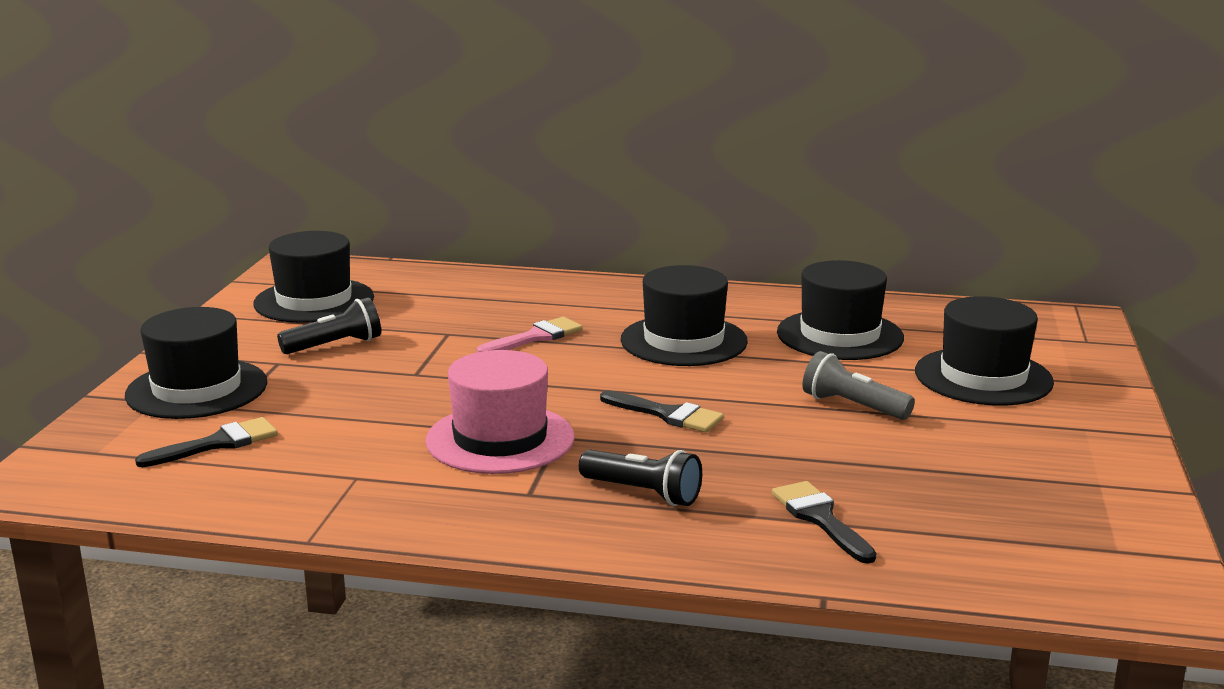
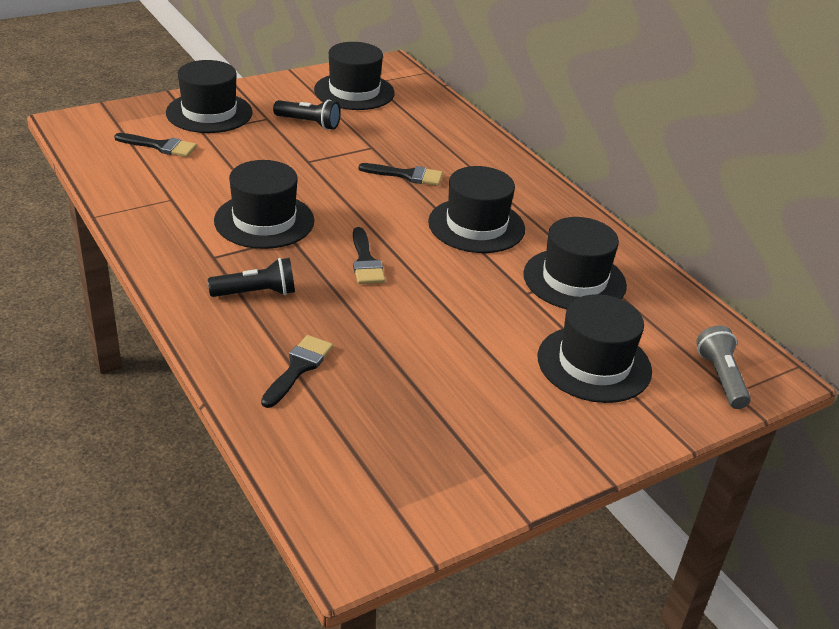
camera: 45 degrees right, 15 degrees up
pink hat [426,350,575,474] -> black hat [214,160,314,249]
pink brush [477,317,583,352] -> black brush [358,163,443,186]
black flashlight [579,450,702,506] -> black flashlight turned 90 degrees counterclockwise [208,258,295,297]
grey flashlight [803,351,915,420] -> grey flashlight moved to [696,325,751,409]

